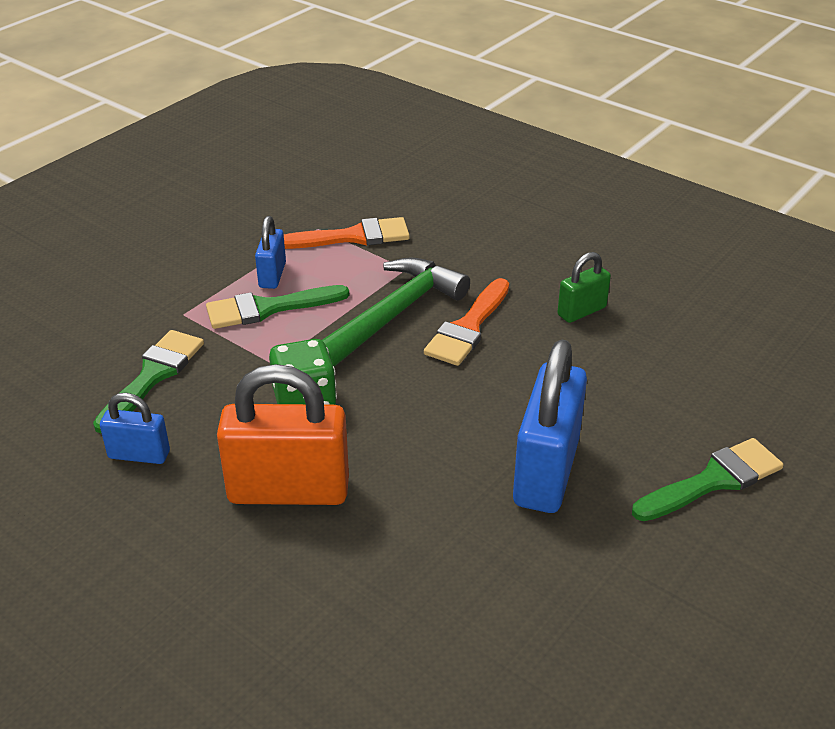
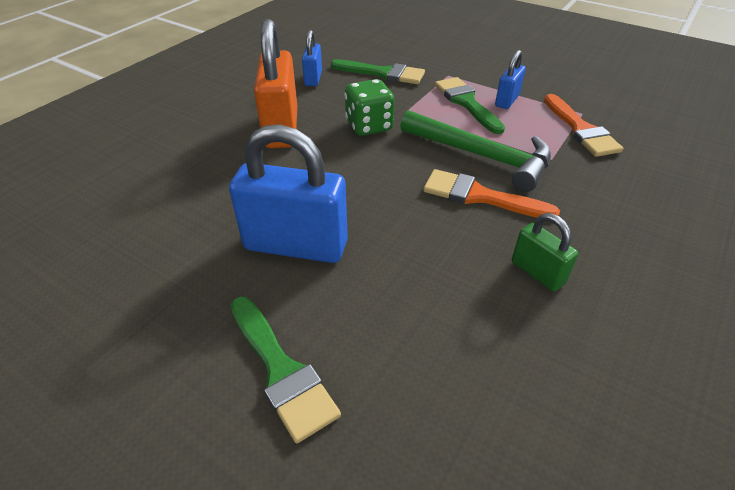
camera: 85 degrees right, 5 degrees up
blue padlock [255,216,286,289] -> blue padlock turned 60 degrees counterclockwise [495,50,526,109]

